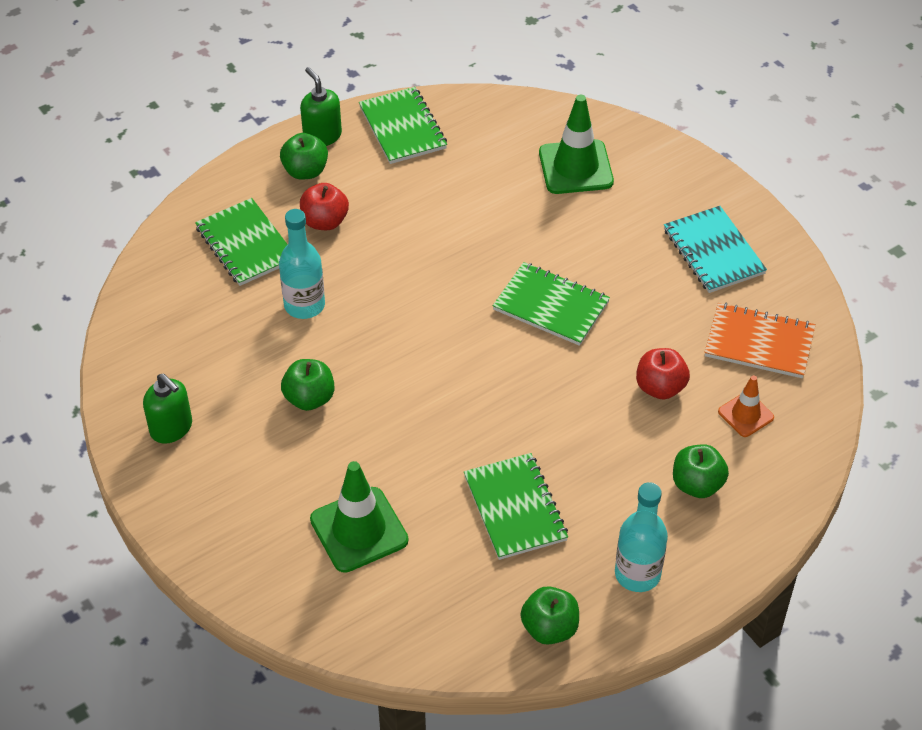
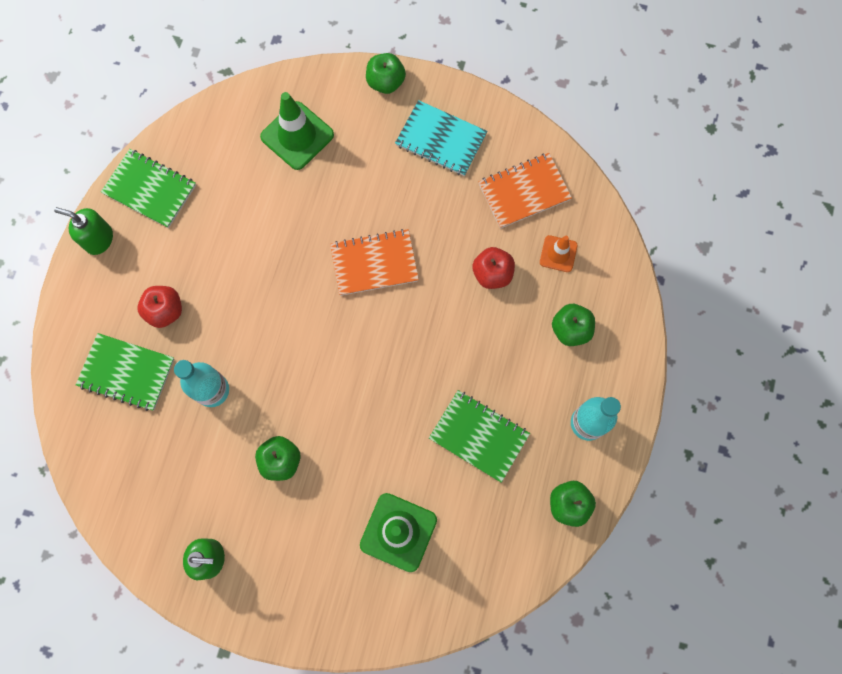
camera: 40 degrees left, 25 degrees up
green apple [280,133,328,180] -> green apple moved to [366,53,406,94]
green notebook [493,262,610,346] -> orange notebook [330,229,419,296]

